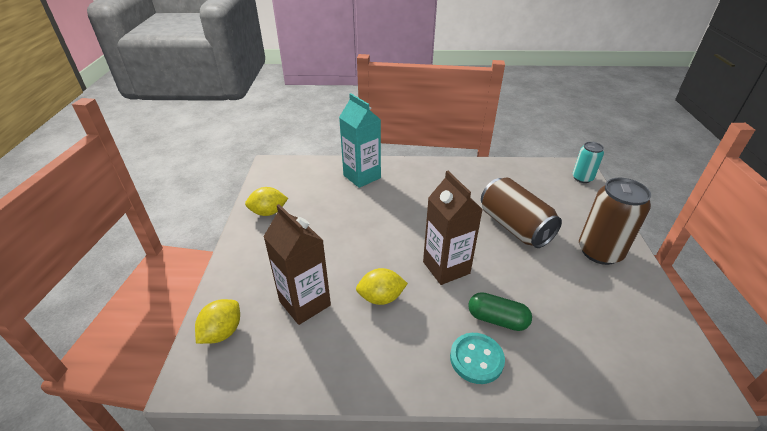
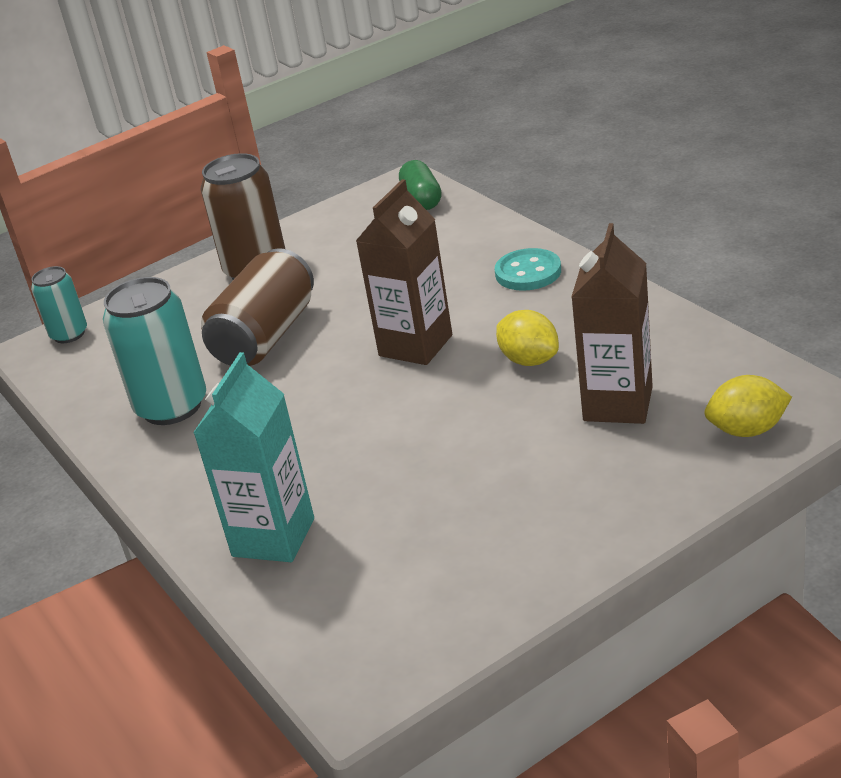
camera: 120 degrees left, 5 degrees down
yellow lemon [245,187,288,216] -> none
green capsule [468,292,532,331] -> green capsule moved to [399,160,442,210]
none -> turquoise can [103,277,206,425]

